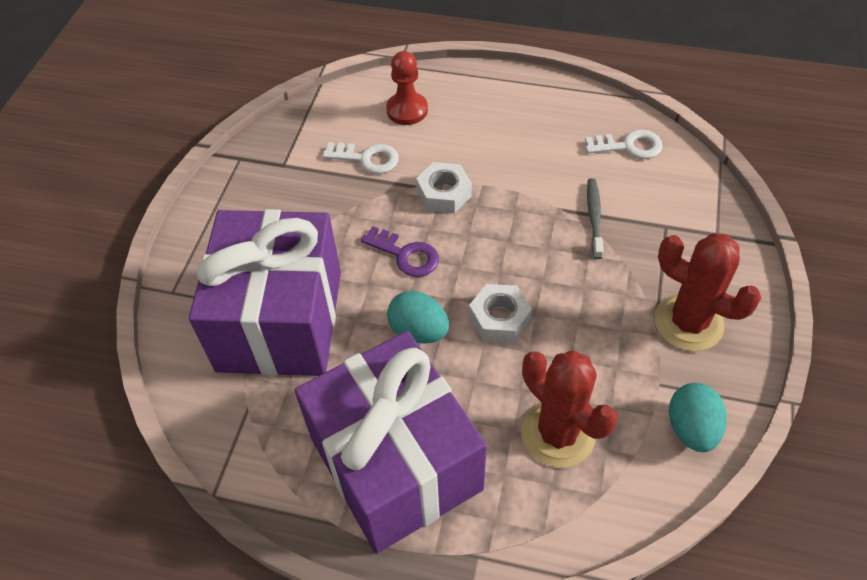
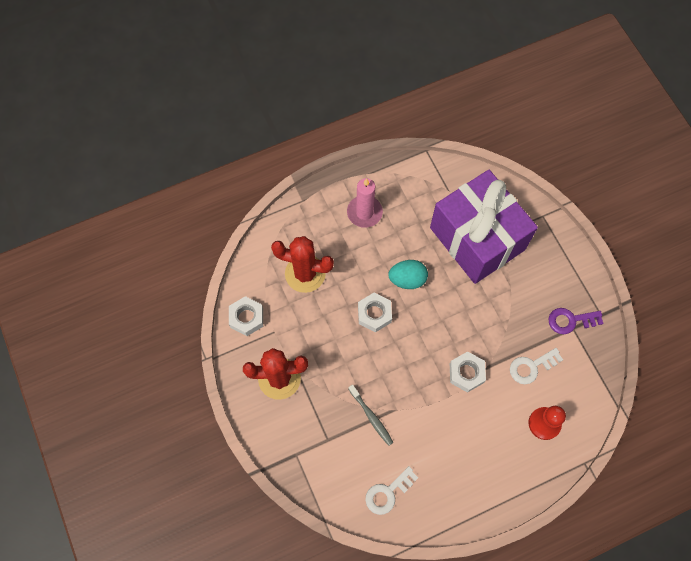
camera: 140 degrees right, 15 degrees up
purple gift [294,331,487,553] -> pink candle [347,178,383,228]
purple key [361,226,439,277] -> purple key moved to [548,308,604,334]
turquoise egg [669,383,727,452] -> white nut [229,296,263,336]

